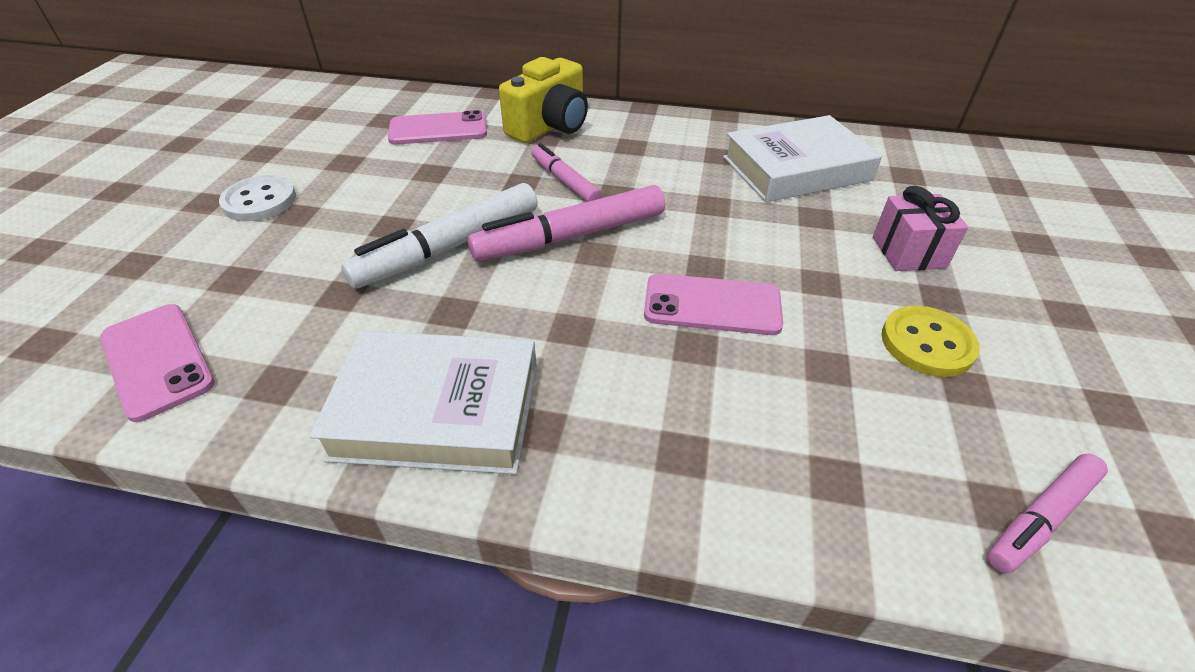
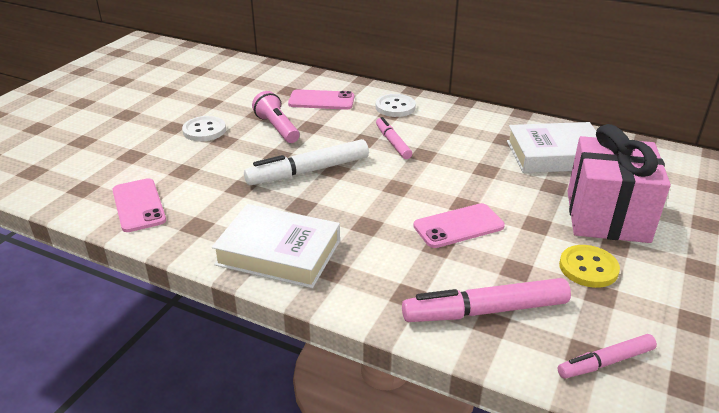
camera: 15 degrees right, 10 degrees down
pink marker [468,185,665,261] -> pink marker moved to [402,278,571,322]
yellow camera [499,57,588,143] -> white button [376,94,416,117]
pink phone [644,274,783,335] -> pink phone turned 45 degrees counterclockwise [413,203,505,248]
pink gift [873,186,968,271] -> pink gift [568,124,671,243], size x2.00
none -> pink flashlight [252,91,299,143]

